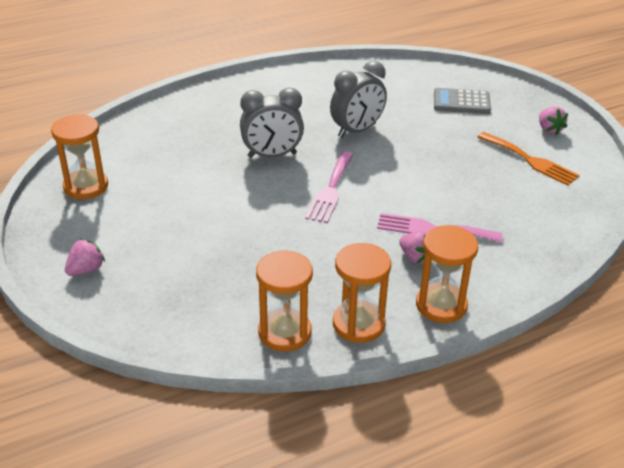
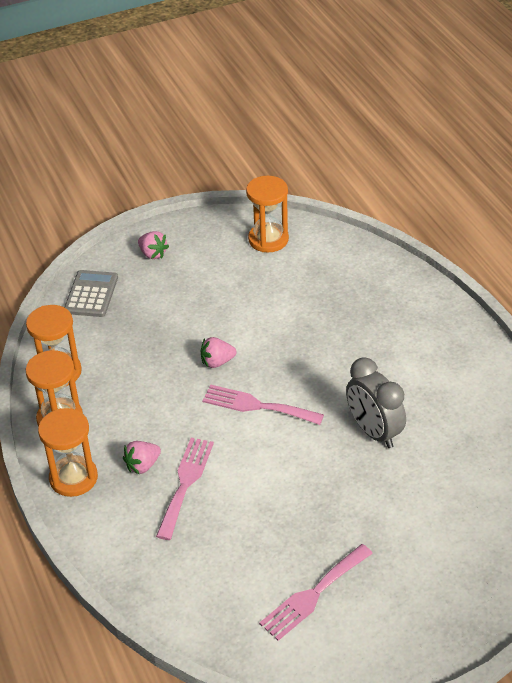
camera: 95 degrees right, 5 degrees up
grey clock [240,88,304,158] -> none
grey calculator [434,88,491,114] -> grey calculator moved to [64,270,118,317]
orange fork [477,132,580,186] -> pink fork [259,544,373,641]
pink strawberry [539,107,568,135] -> pink strawberry moved to [200,337,237,368]

